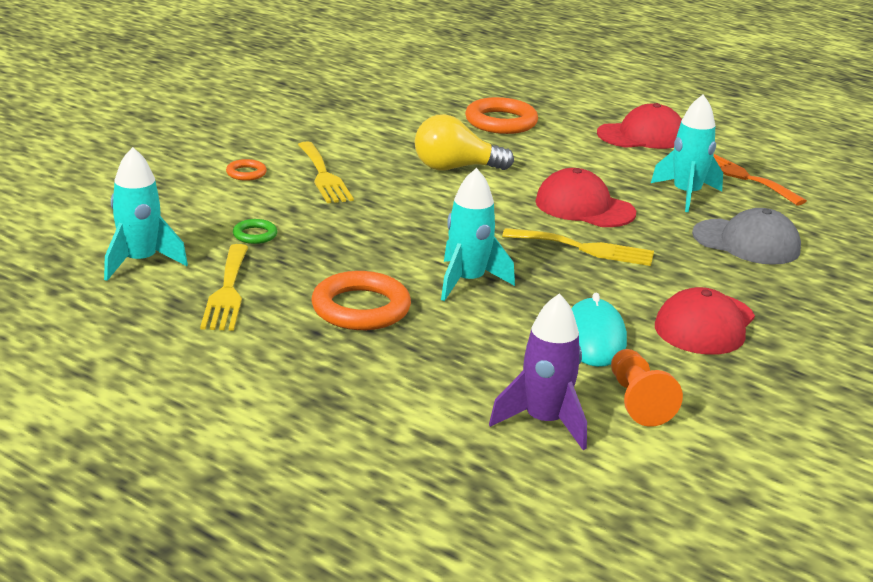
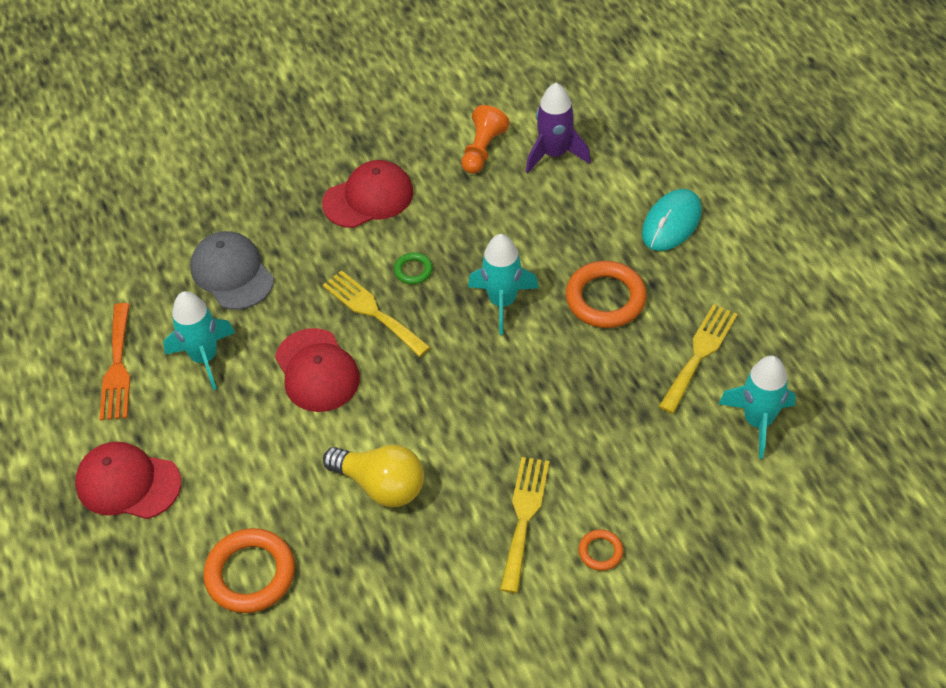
camera: 145 degrees left, 25 degrees up
green ring [233,219,277,244] -> green ring moved to [394,252,433,284]
turquoise mouse [571,293,627,367] -> turquoise mouse moved to [642,189,702,251]

